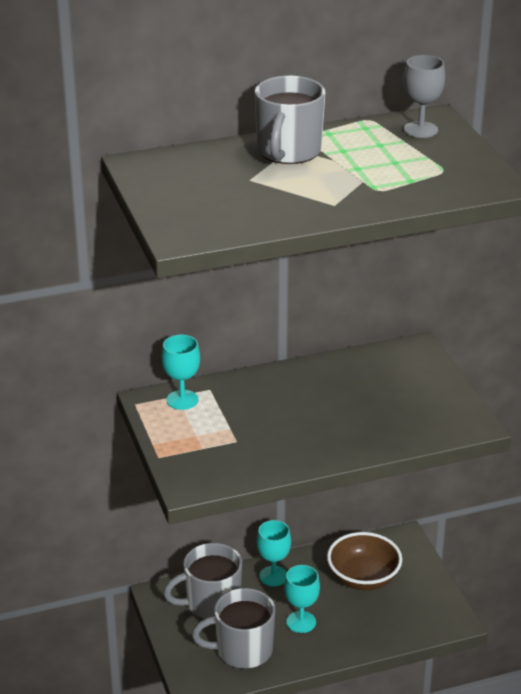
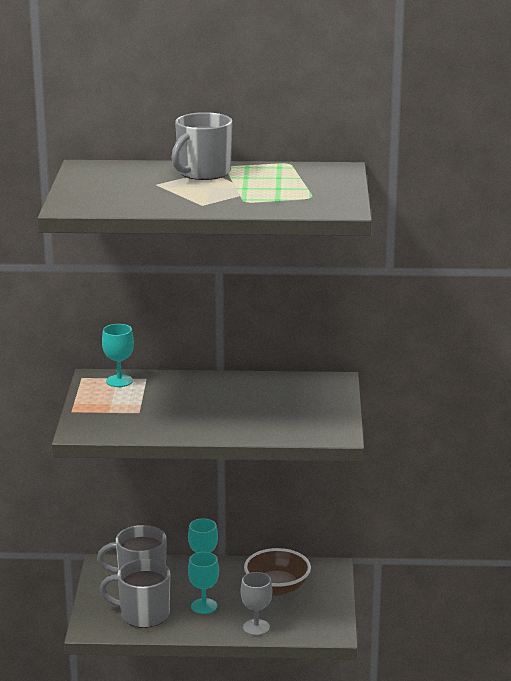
camera: 20 degrees right, 10 degrees down
grey goblet [404,55,445,138] -> grey goblet moved to [240,572,272,636]

